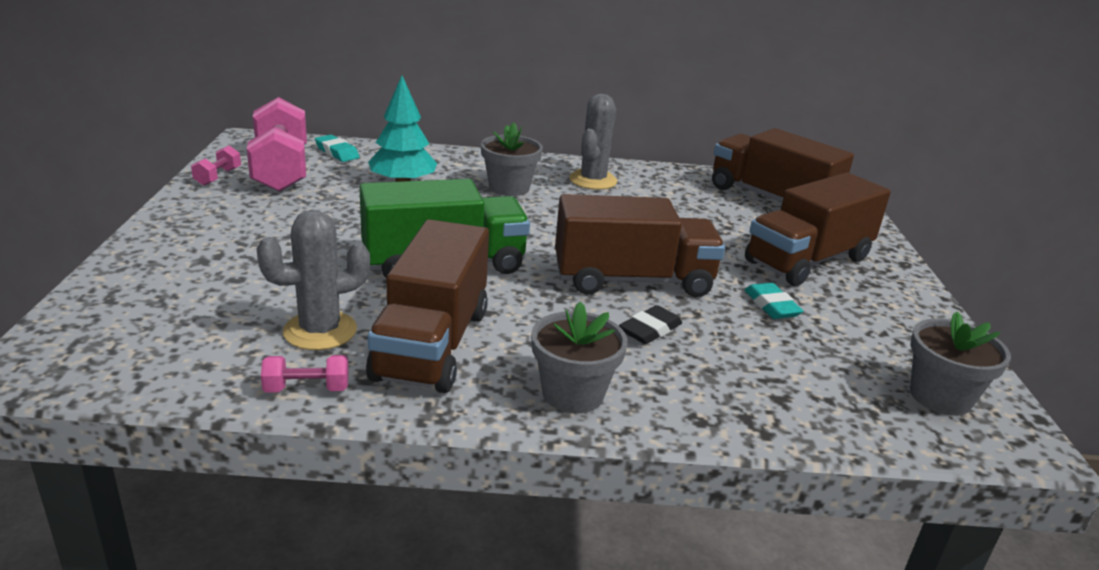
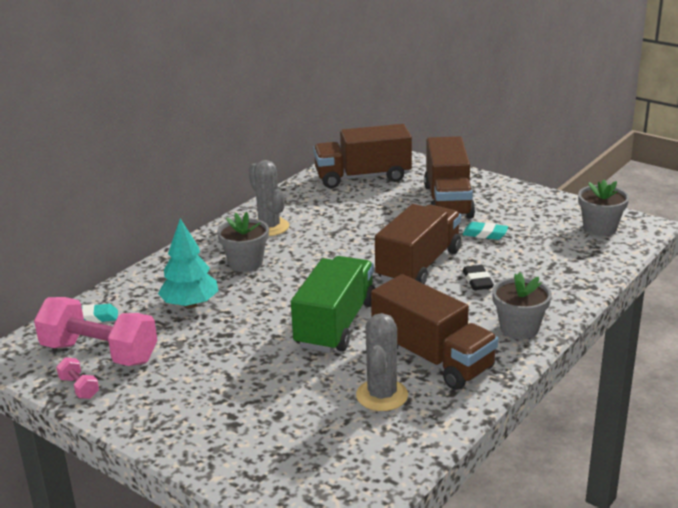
camera: 50 degrees left, 0 degrees up
pink dumbbell [261,355,349,393] -> none

